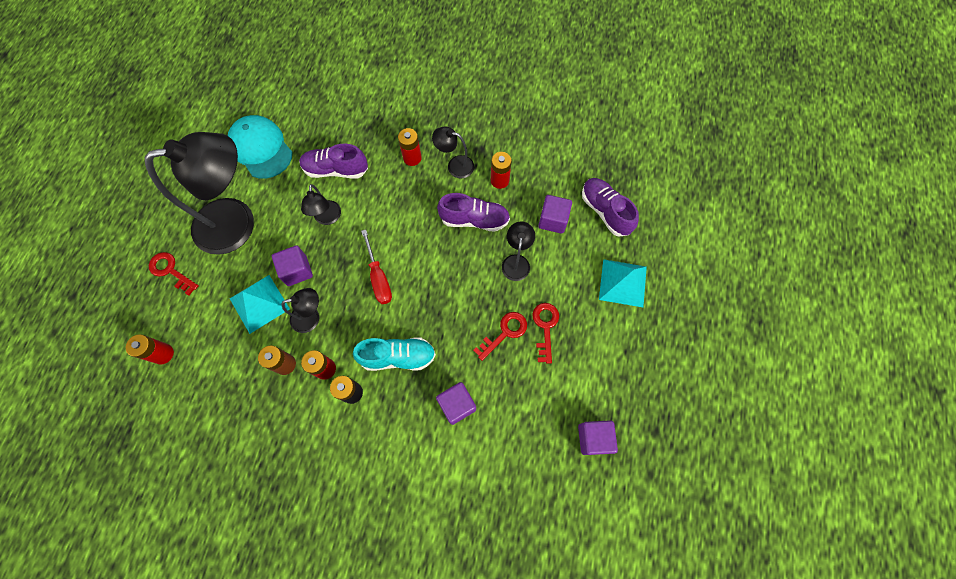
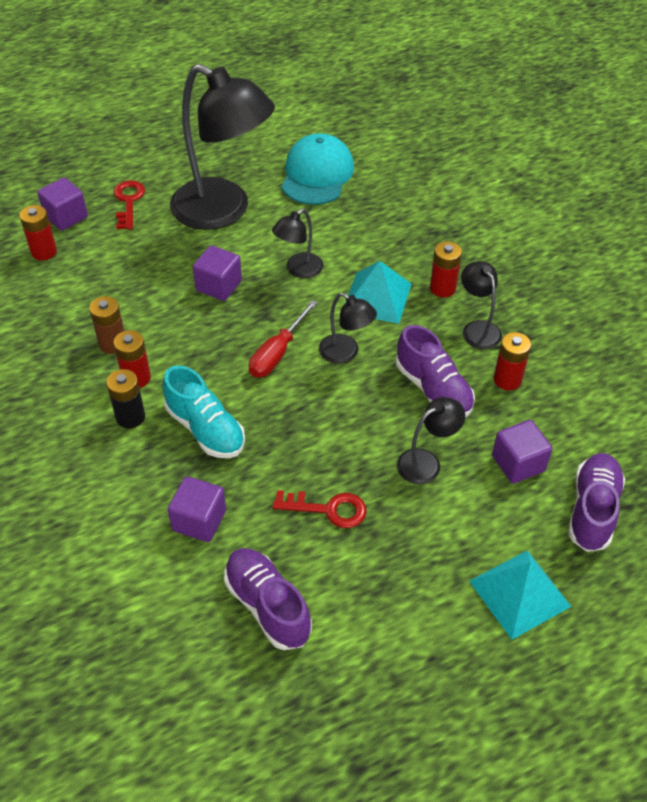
camera: 50 degrees right, 20 degrees down
turquoise pyramid [230,275,290,334] -> turquoise pyramid moved to [345,261,411,324]
black lamp [282,288,319,333] -> black lamp moved to [319,293,377,364]
purple shoe [299,143,368,178] -> purple shoe moved to [224,548,312,650]
red key [533,303,559,364] -> none
purple cube [578,420,618,455] -> purple cube moved to [37,178,88,231]

